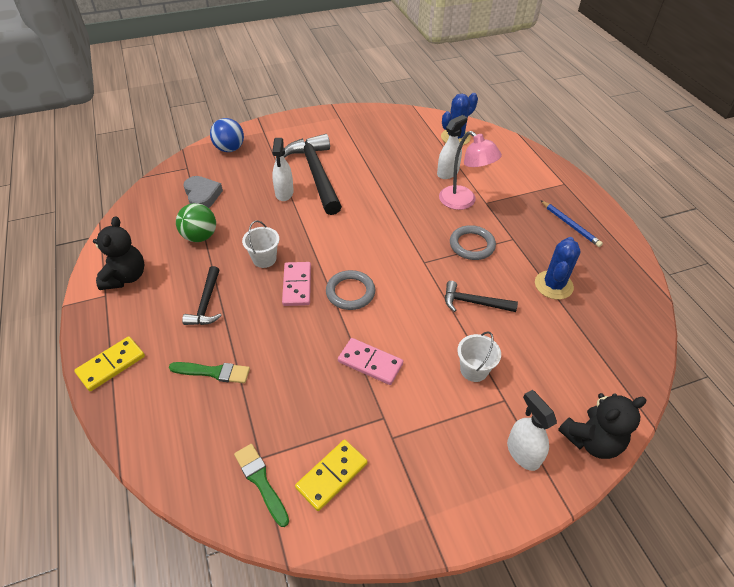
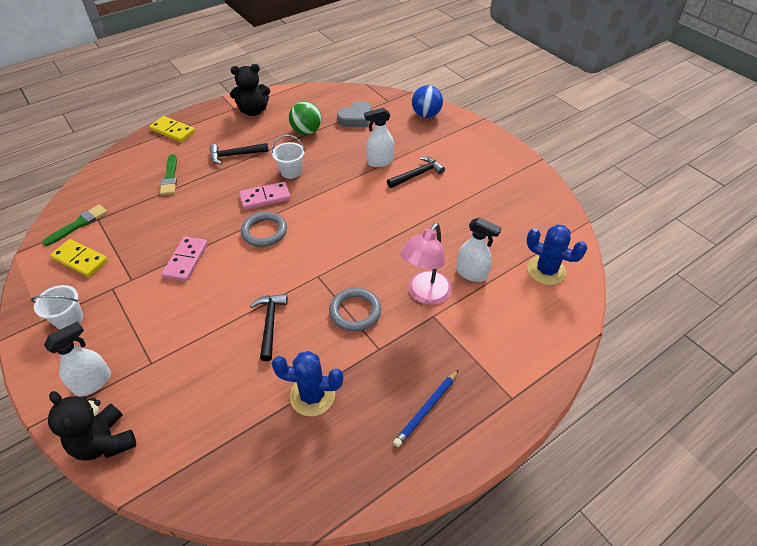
camera: 75 degrees right, 0 degrees up
black hammer [283,134,342,215] -> black hammer [387,157,445,188], size x0.53
white bucket [457,331,501,382] -> white bucket moved to [31,285,83,330]

